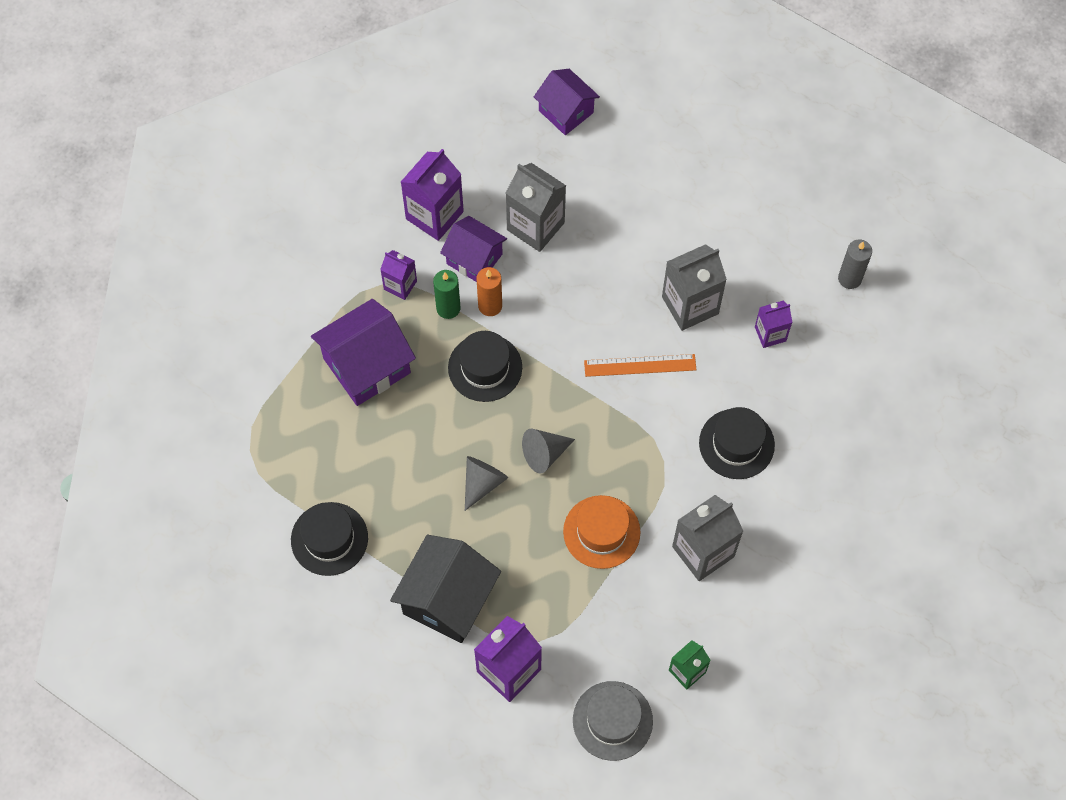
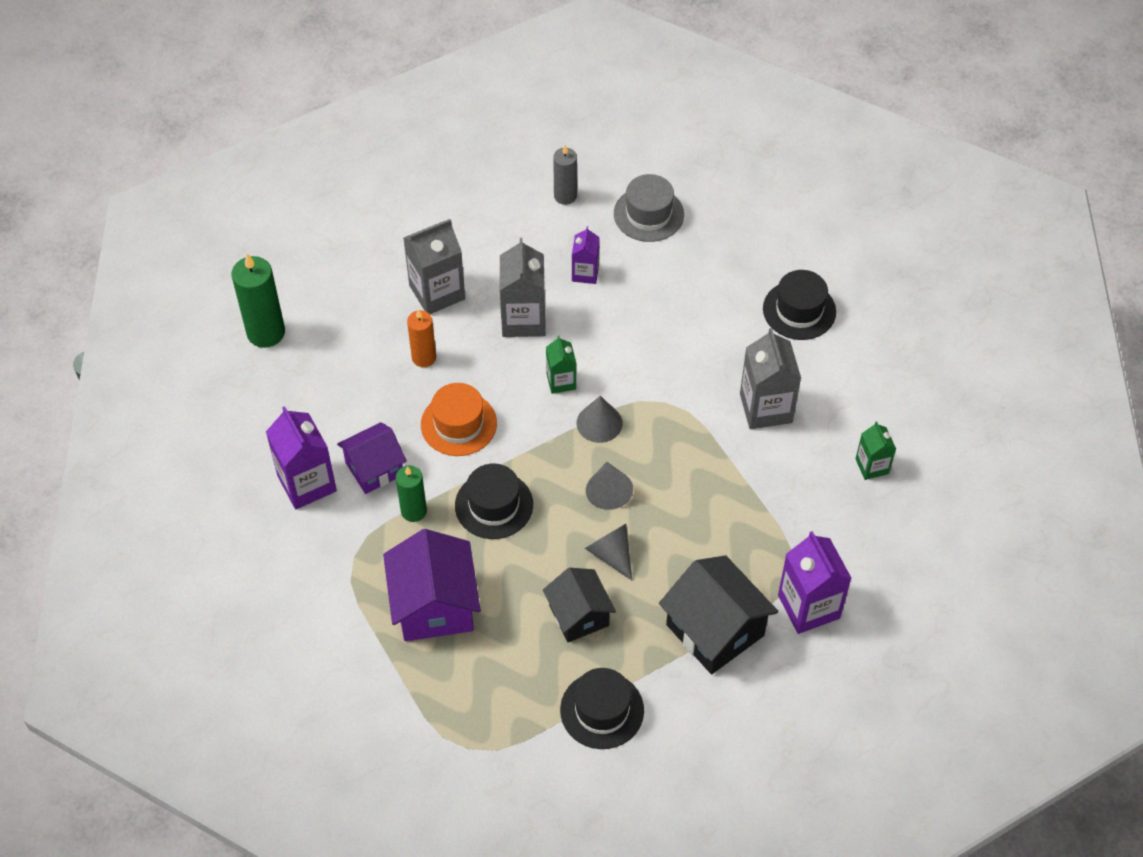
camera: 65 degrees left, 10 degrees down
purple carton [380,250,417,300] -> none
orange candle [477,267,502,316] -> orange candle moved to [407,309,436,367]
grey carton [506,163,566,252] -> grey carton moved to [403,219,465,314]
purple house [534,69,600,135] -> green candle [232,254,285,348]
orange hat [563,495,640,569] -> orange hat moved to [421,383,497,456]
grey hat [573,681,653,761] -> grey hat moved to [614,174,684,242]
orange ruler [584,354,696,377] -> green carton [546,336,577,394]
black hat [699,407,775,479] -> black hat moved to [763,270,836,340]
none -> black house [543,568,616,642]
none -> grey cone [577,396,623,443]

